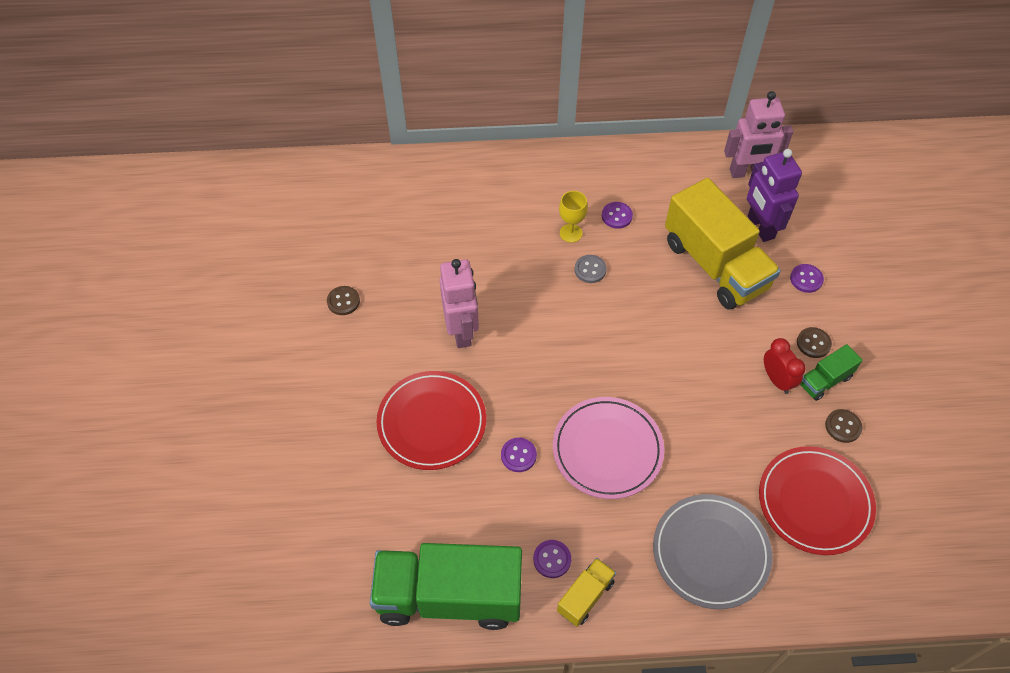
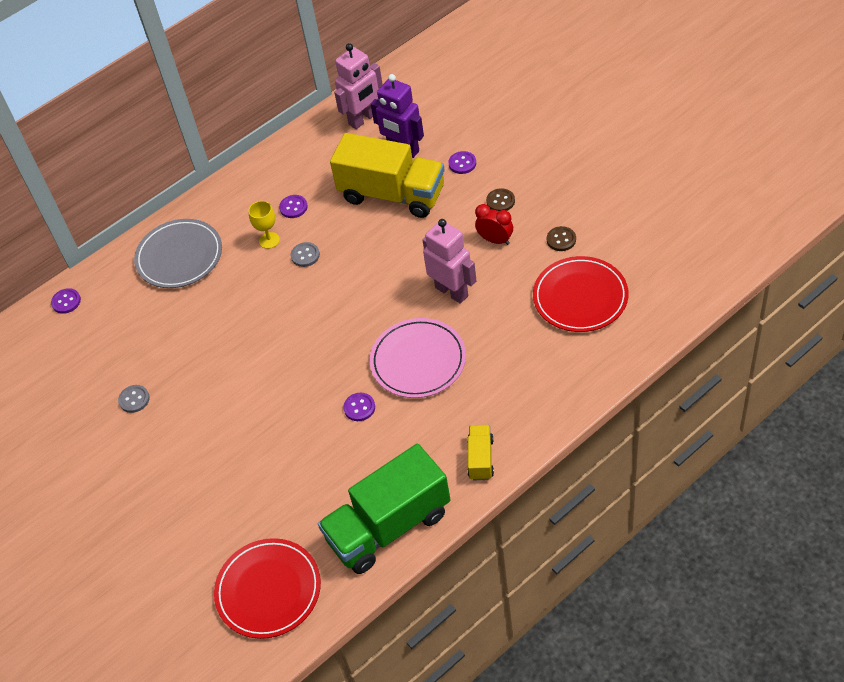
camera: 30 degrees left, 5 degrees down
brown button [327,286,360,315] -> grey button [118,385,150,413]
red plate [376,371,486,470] -> red plate moved to [214,538,321,639]
pink robot [440,259,479,348] -> pink robot moved to [422,219,476,304]
purple button [533,540,571,578] -> purple button moved to [51,288,81,314]
grey plate [653,494,772,609] -> grey plate moved to [134,219,222,288]
green truck [800,344,862,401] -> none

